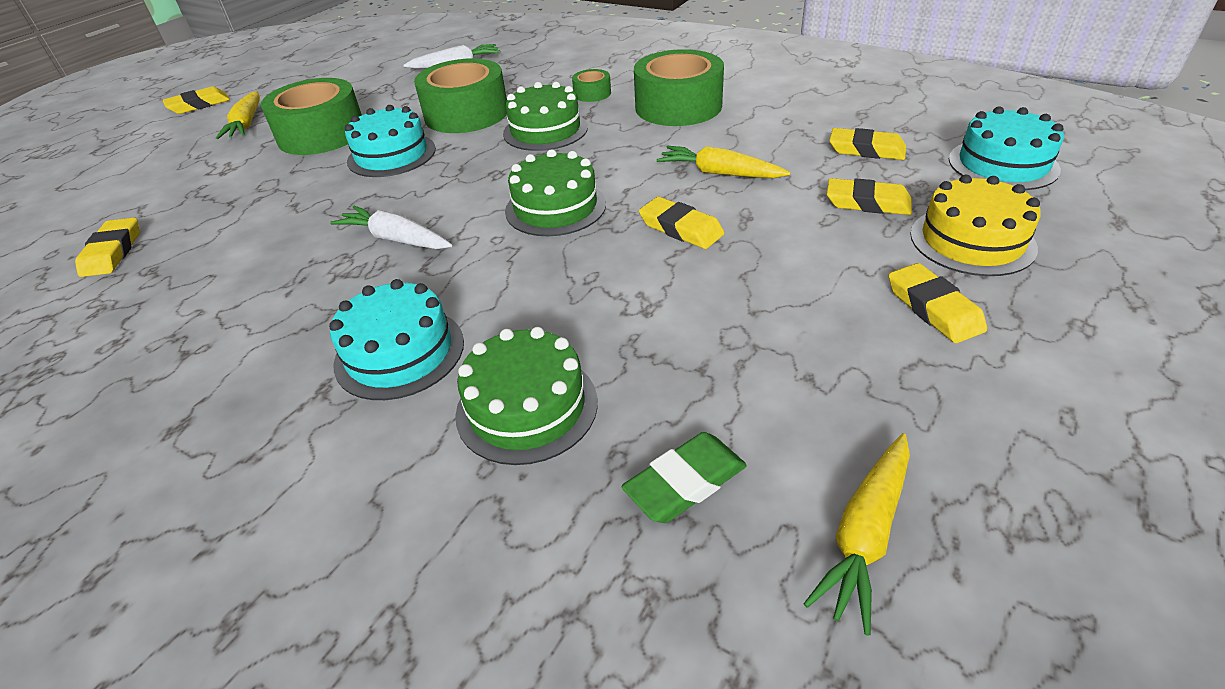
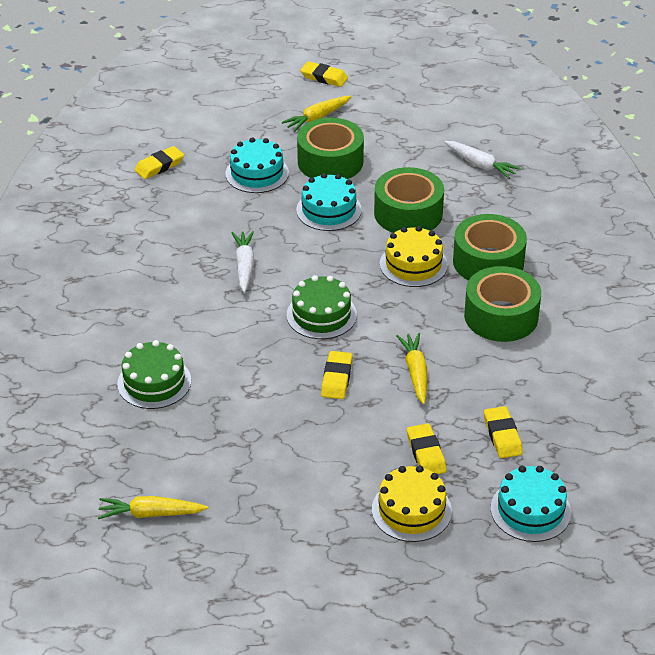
camera: 55 degrees right, 0 degrees up
turquoise cake [329,279,464,400] -> turquoise cake moved to [225,137,289,193]
green cake [503,82,588,151] -> yellow cake [380,226,448,287]
green tape [572,69,611,102] -> green tape [453,214,527,280], size x2.19
green eraser [622,432,747,523] -> none
yellow eraser [889,263,987,343] -> none

